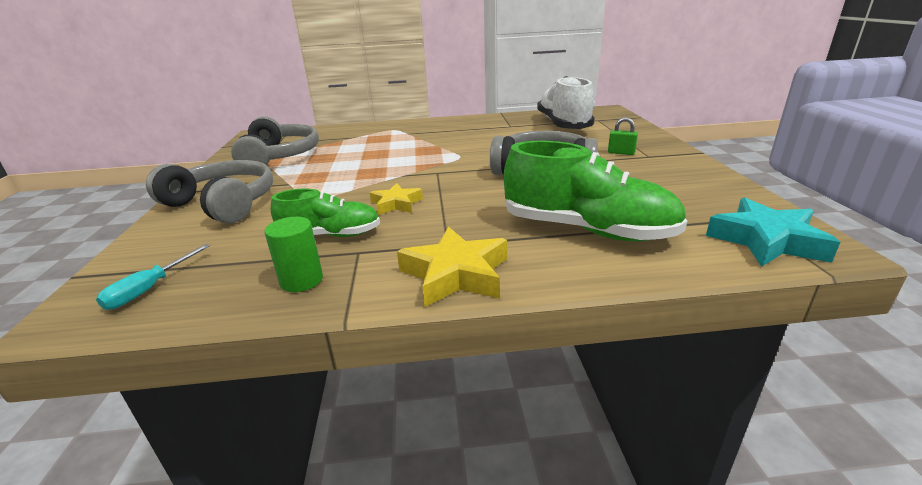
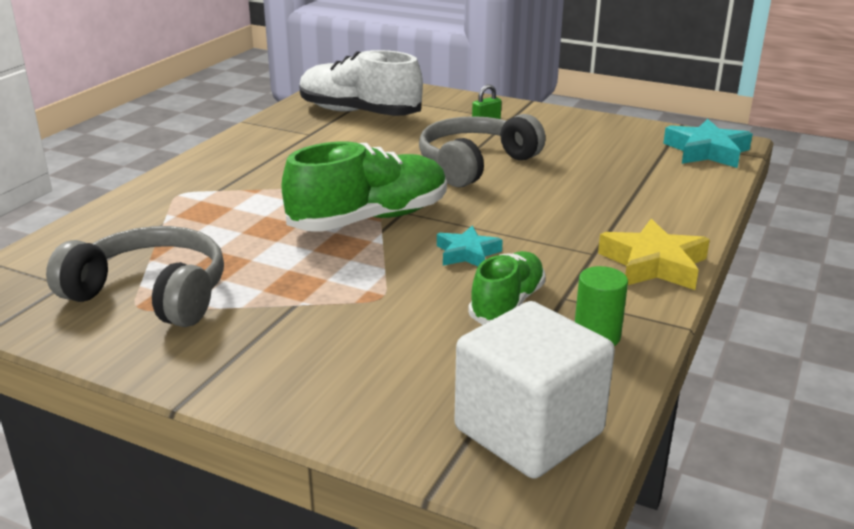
camera: 60 degrees left, 0 degrees up
turquoise screwdriver [96,244,210,310] -> white cube [454,301,615,479]
grey headphones [146,160,273,223] -> none
yellow star [370,183,423,215] -> turquoise star [437,226,503,266]
green shoe [504,141,687,242] -> green shoe moved to [281,142,447,232]

